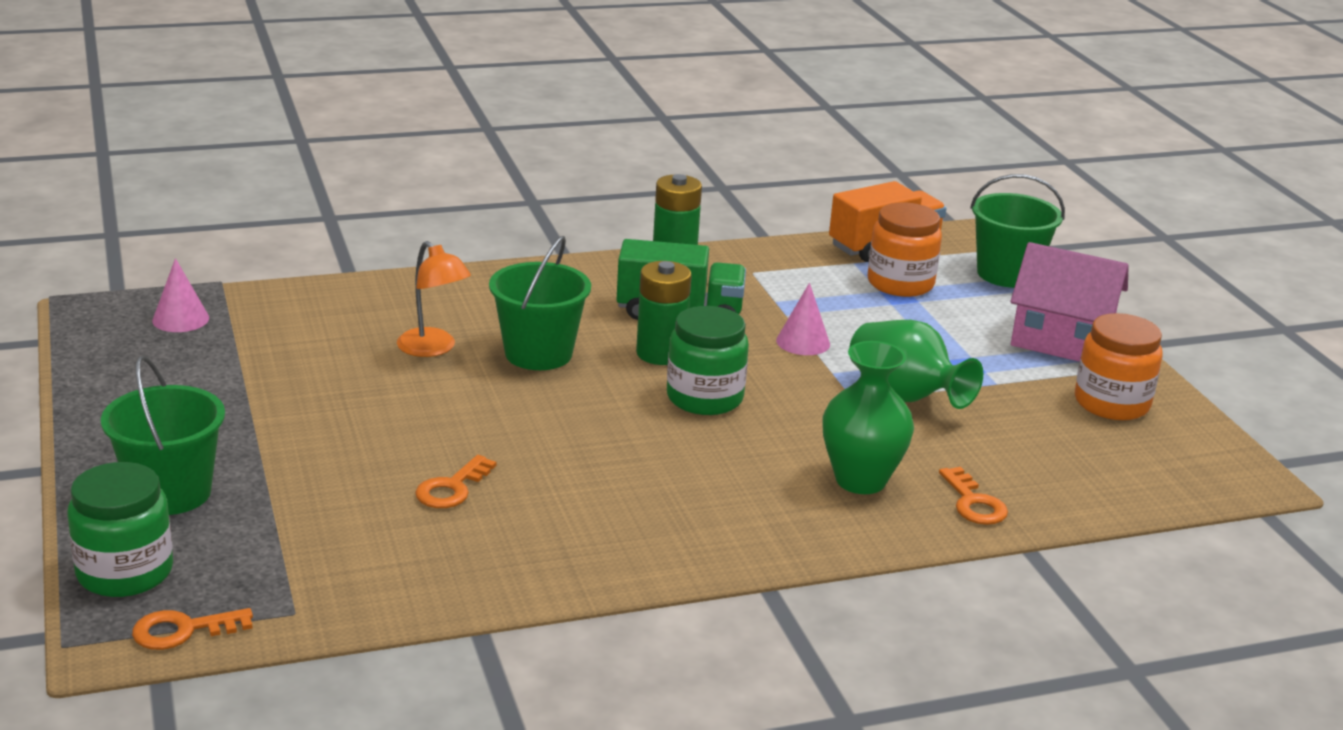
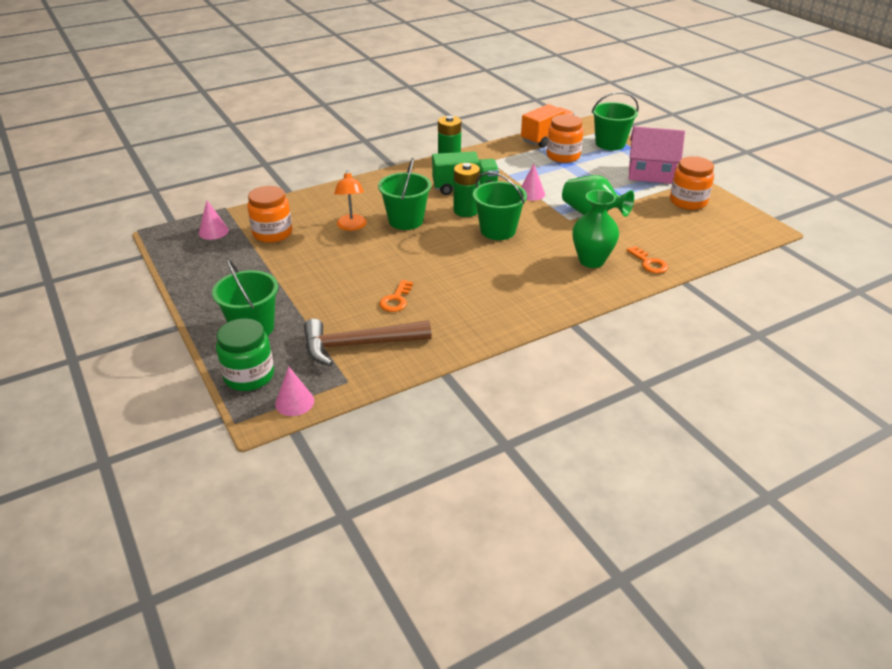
camera: 10 degrees left, 10 degrees up
orange key [132,608,253,650] -> pink cone [275,367,314,416]
orange lamp [397,241,471,357] -> orange lamp turned 45 degrees clockwise [334,170,367,231]
green jar [667,306,749,415] -> green bucket [473,172,527,240]
none -> orange jar [247,186,292,243]
none -> brown hammer [304,319,432,366]

